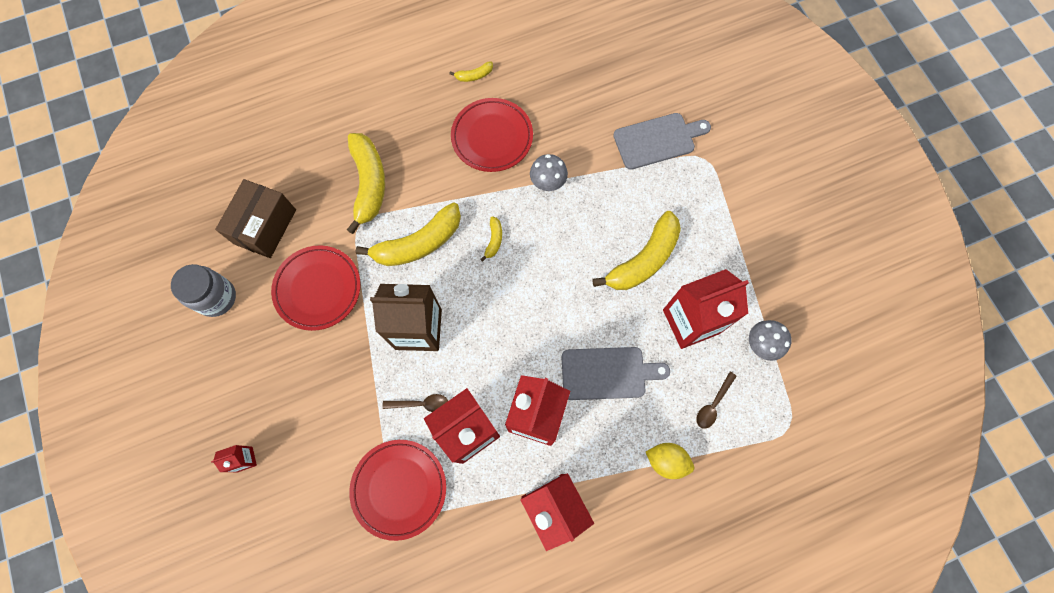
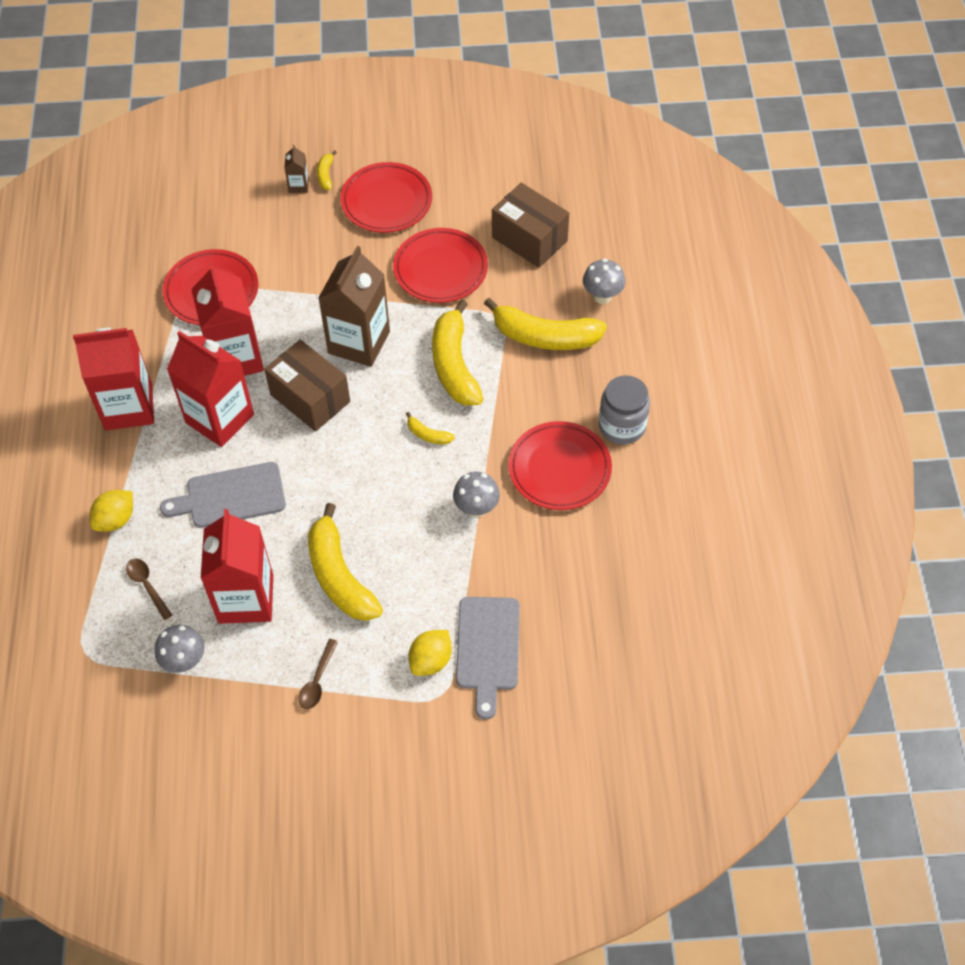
camera: 110 degrees right, 15 degrees down
grey jar [171,264,236,317] -> grey jar moved to [599,375,650,444]
red carton [211,445,257,472] -> brown carton [284,145,309,193]
brown spoon [383,394,448,412] -> brown spoon moved to [298,639,338,709]
yellow banana [450,61,493,82] -> yellow banana moved to [317,150,337,190]
grey cutting board [561,347,670,400] -> grey cutting board turned 60 degrees clockwise [160,462,286,528]
none -> brown box [264,339,350,432]
none -> red plate [340,162,432,233]
none -> yellow lemon [408,630,452,676]
none -> grey mushroom [583,259,625,304]

